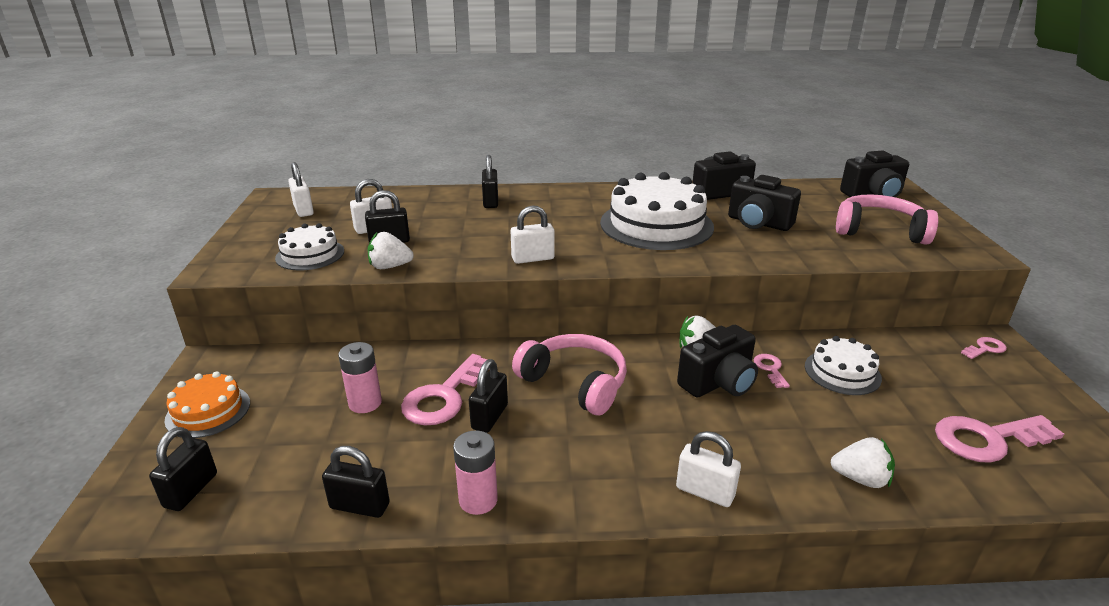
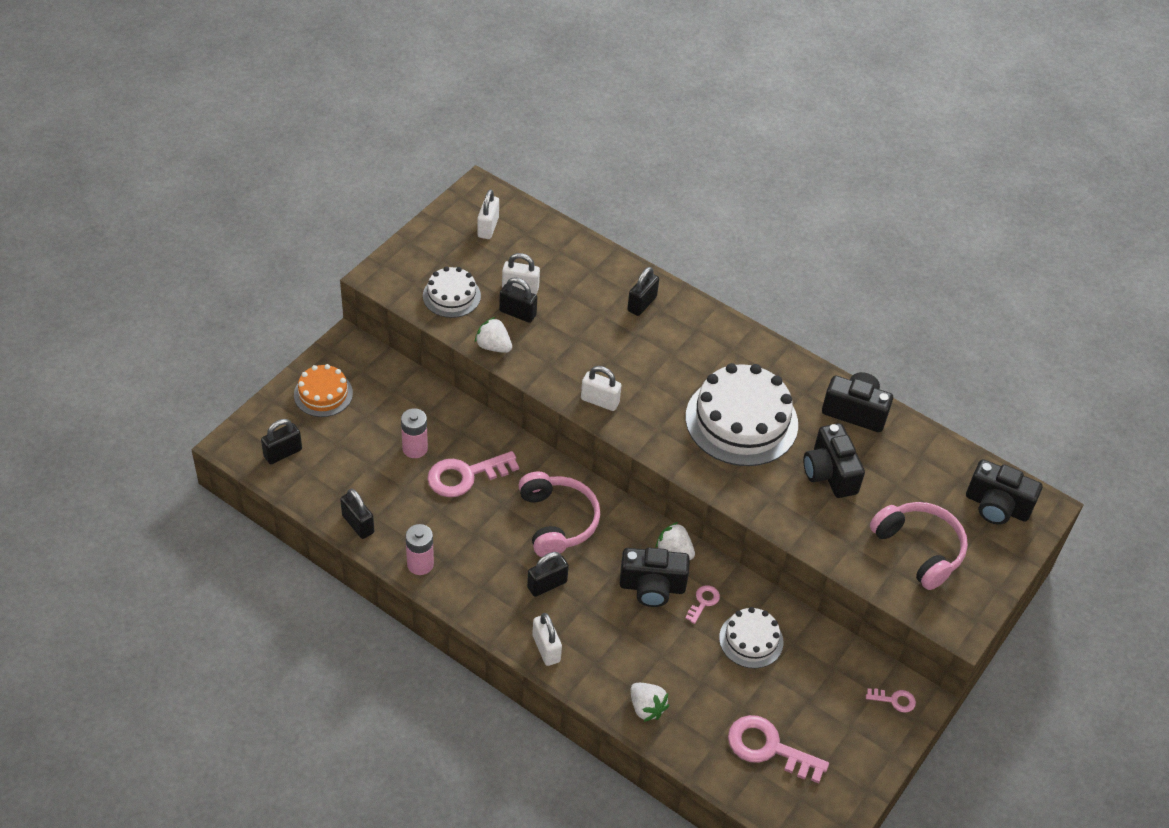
camera: 35 degrees right, 20 degrees up
black padlock [469,359,508,433] -> black padlock moved to [527,552,569,597]

